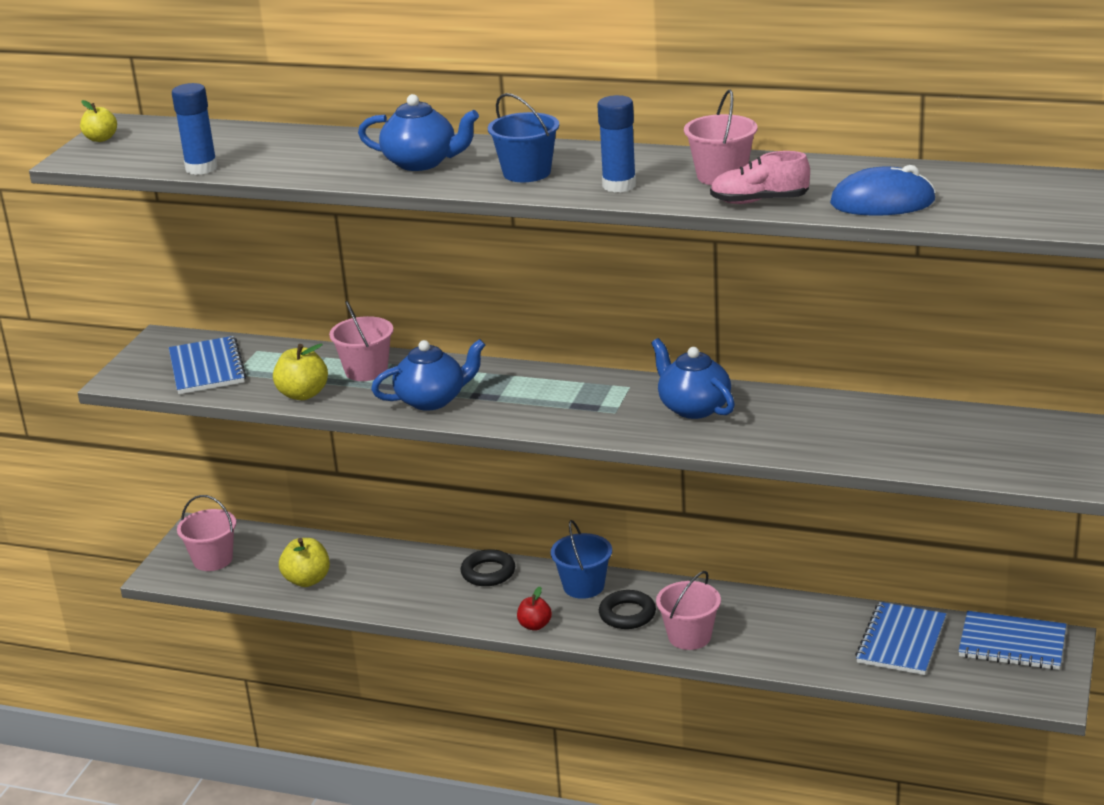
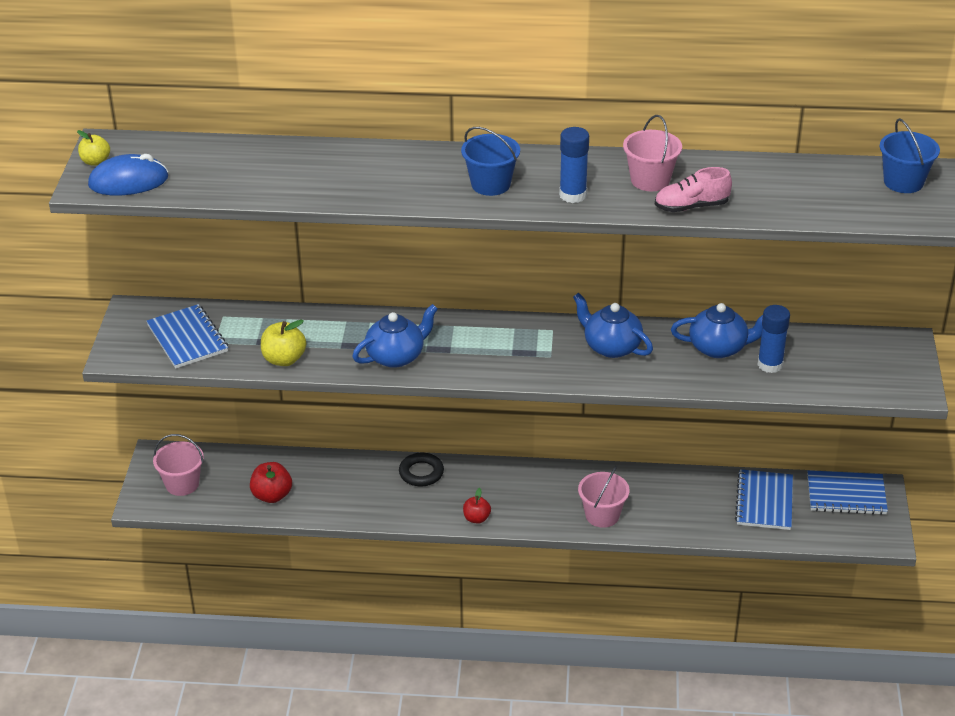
camera: 15 degrees left, 10 degrees up
blue glue stick [172,83,218,175] -> blue glue stick moved to [758,305,790,373]
yellow apple [279,538,330,587] -> red apple [250,462,292,503]
pink bucket [329,301,394,381] -> none
blue teapot [358,94,479,171] -> blue teapot moved to [671,303,763,358]
blue bucket [551,520,612,599] -> blue bucket moved to [879,118,940,193]
black ring [599,590,656,629] -> none
blue mouse [830,165,936,216] -> blue mouse moved to [88,154,168,196]

